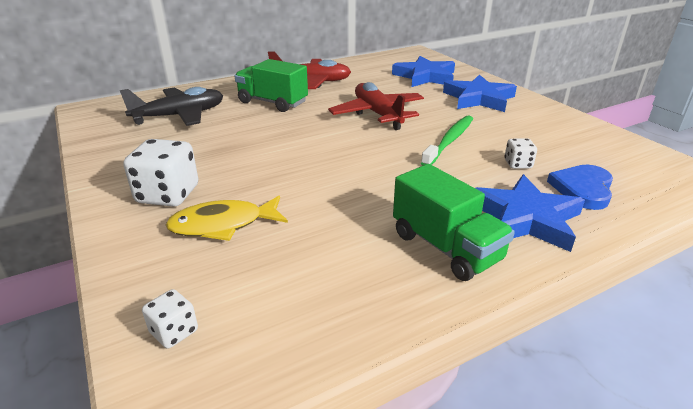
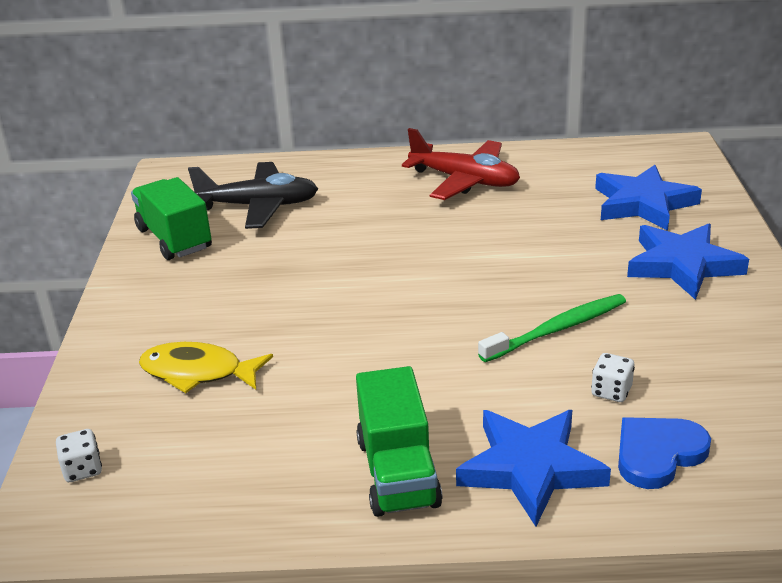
camera: 30 degrees right, 0 degrees up
white dice [123,139,198,207] -> none
green truck [235,59,308,112] -> green truck moved to [131,177,212,260]
red plane [328,82,424,130] -> none

